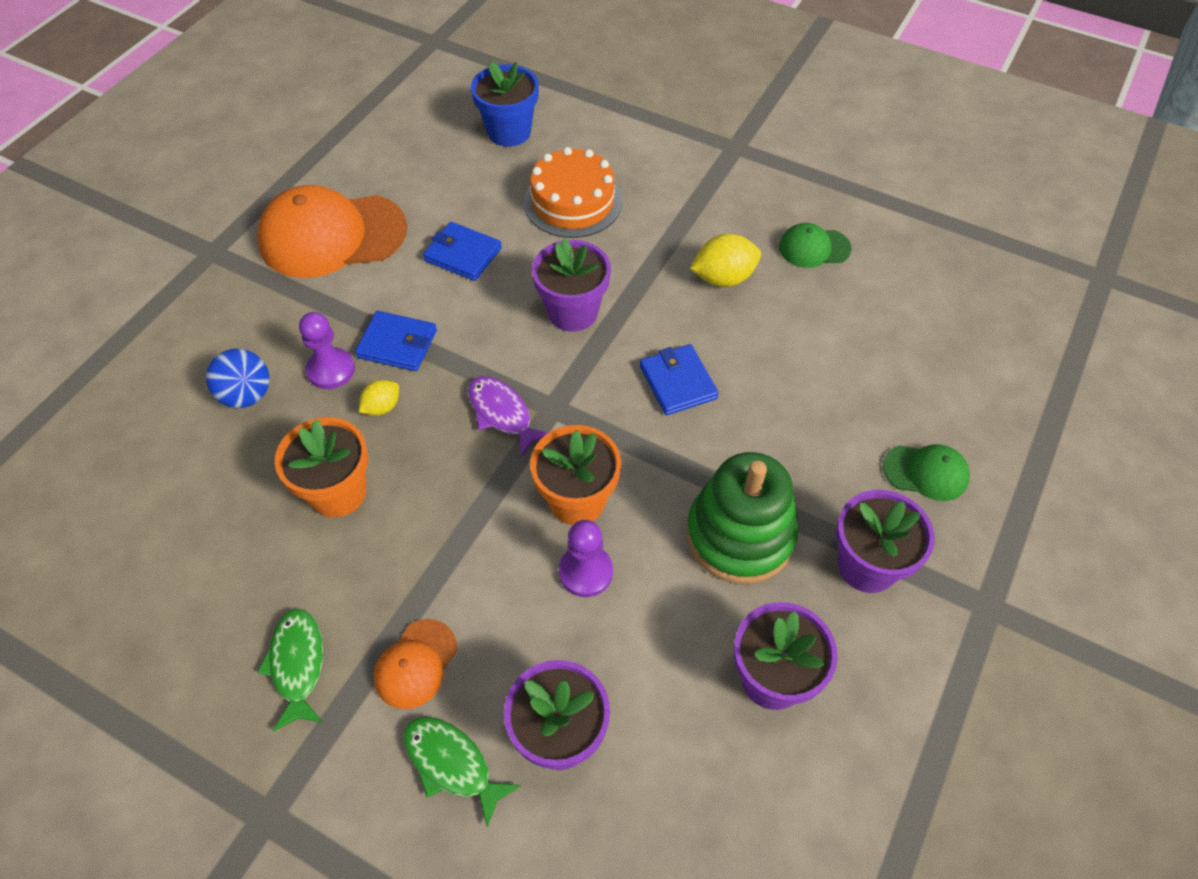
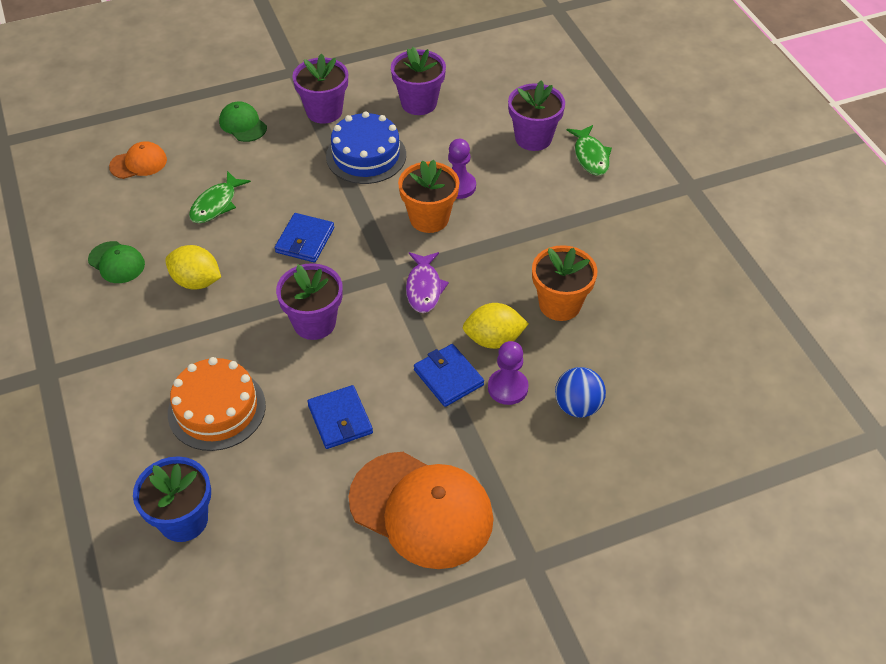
camera: 140 degrees left, 5 degrees down
green fish [257,609,323,732] -> green fish moved to [189,171,251,223]
yellow lemon [359,380,399,416] -> yellow lemon [463,303,529,349], size x1.68
orange cap [374,619,457,709] -> orange cap moved to [109,141,167,179]
green stacking toy [686,452,798,584] -> blue cake [326,111,406,184]

